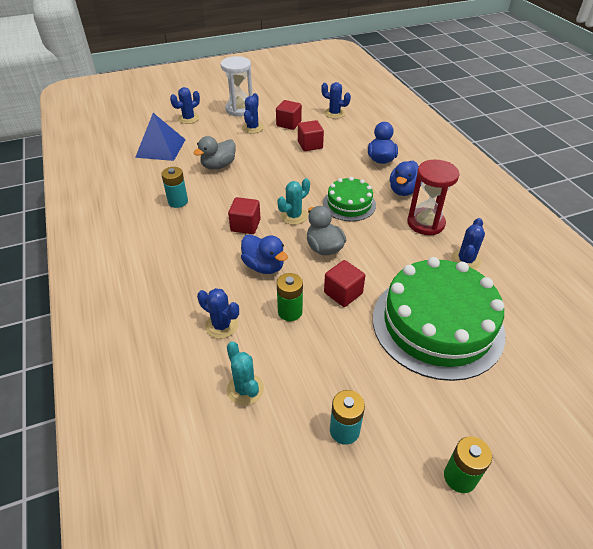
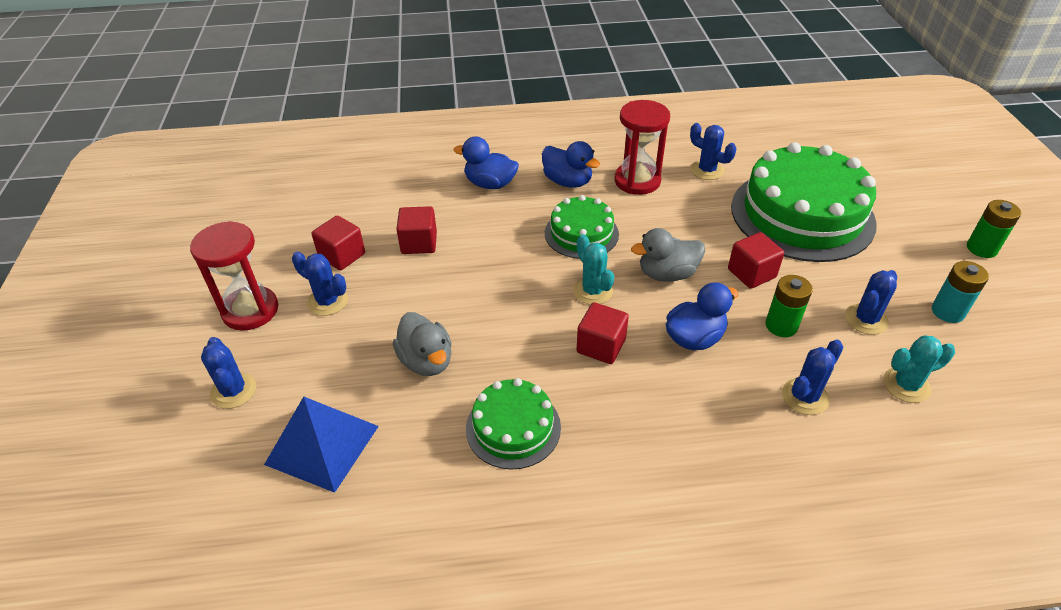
camera: 75 degrees left, 0 degrees up
turquoise battery [161,167,188,208] -> green cake [466,378,561,470]
white hourglass [221,56,253,116] -> red hourglass [190,221,278,331]
blue cactus [321,82,351,119] -> blue cactus moved to [845,270,897,335]

